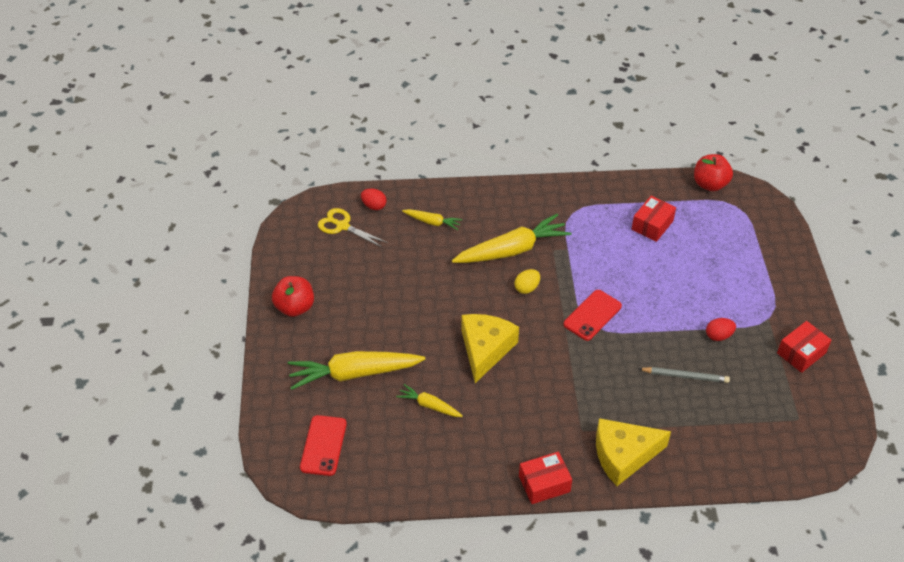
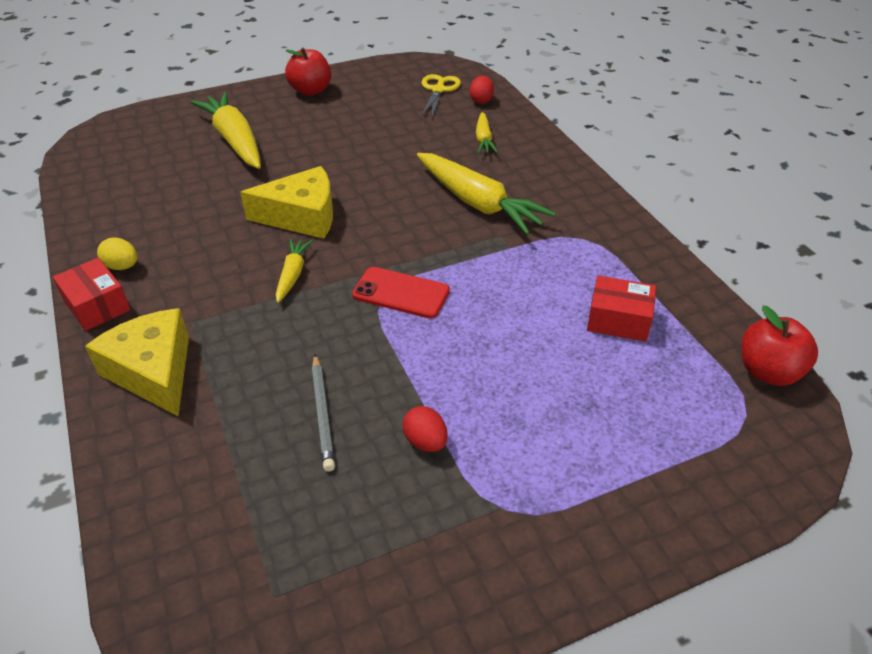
camera: 70 degrees right, 5 degrees down
red phone [300,415,347,476] -> none
yellow carrot [396,384,463,417] -> yellow carrot moved to [276,239,313,303]
yellow egg [515,269,540,294] -> yellow egg moved to [97,237,137,270]
red box [777,321,831,373] -> none

